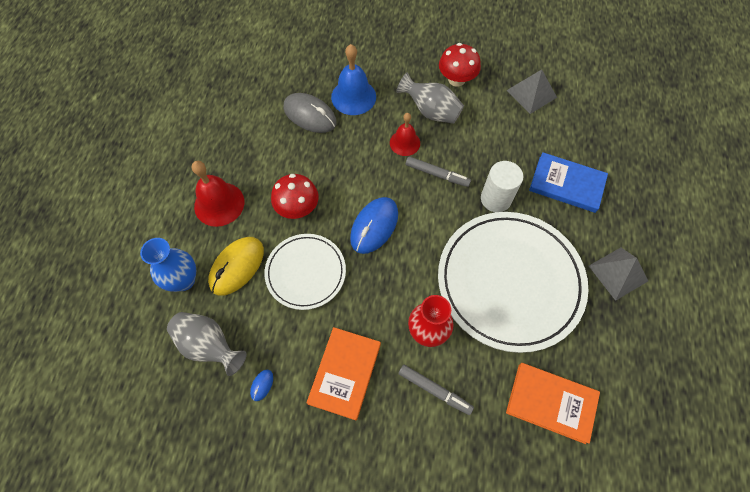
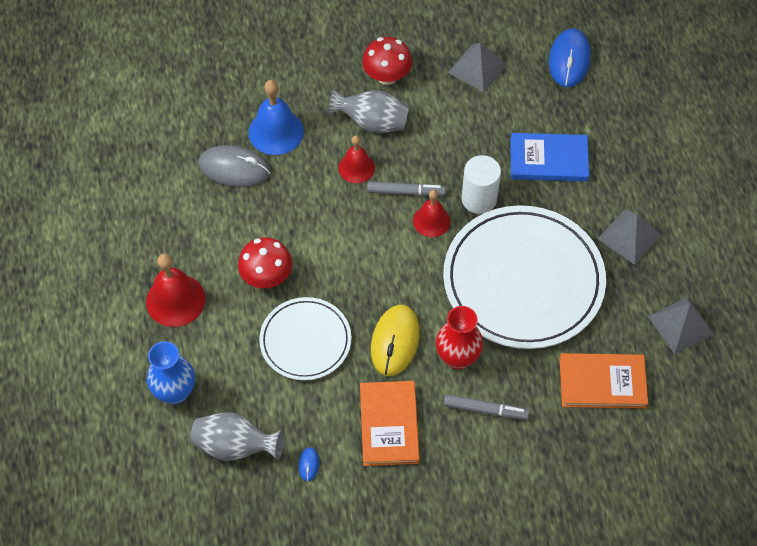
camera: 20 degrees left, 5 degrees down
yellow mouse [208,237,264,296] -> yellow mouse moved to [371,305,420,376]
blue mouse [350,197,398,254] -> blue mouse moved to [549,28,591,87]
none -> red bell [413,190,450,237]
none -> grey pyramid [648,297,714,354]

